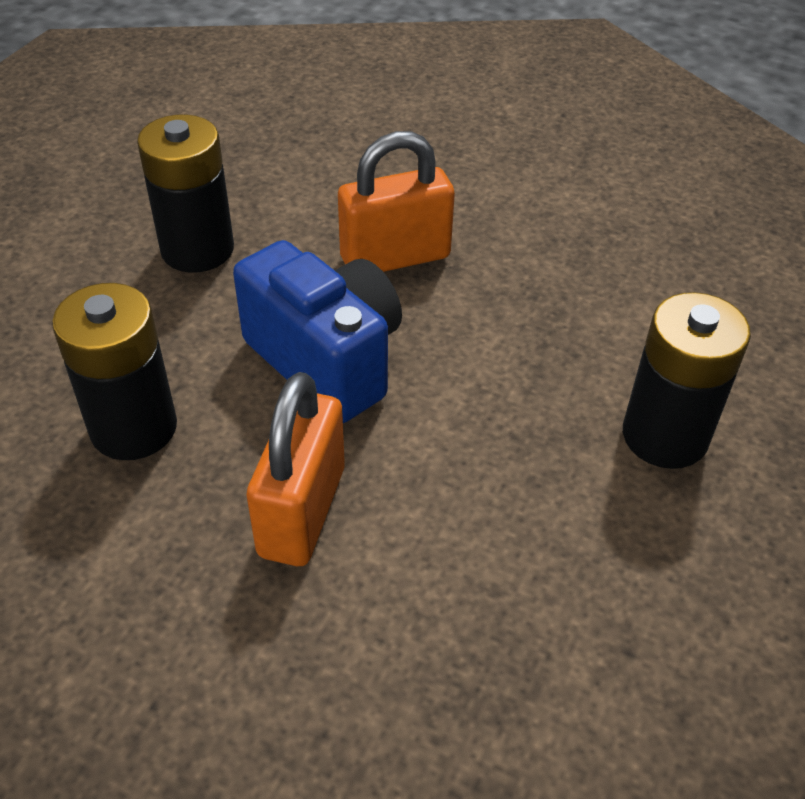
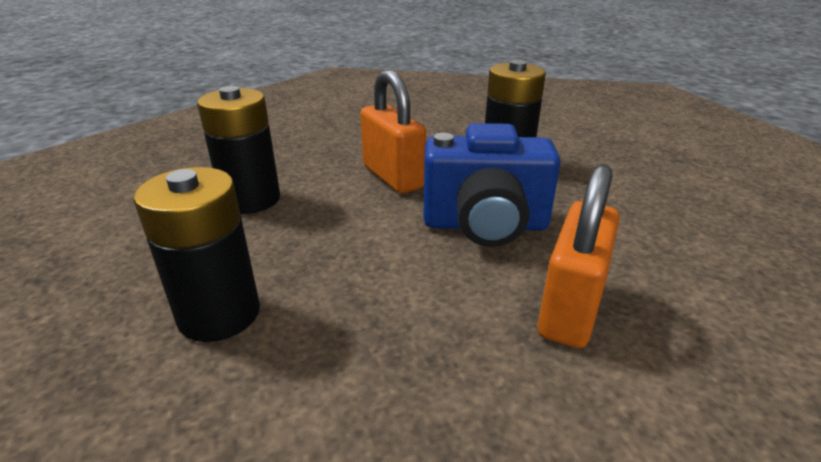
camera: 135 degrees right, 15 degrees down
black battery [137,114,234,273] -> black battery moved to [197,86,280,214]

